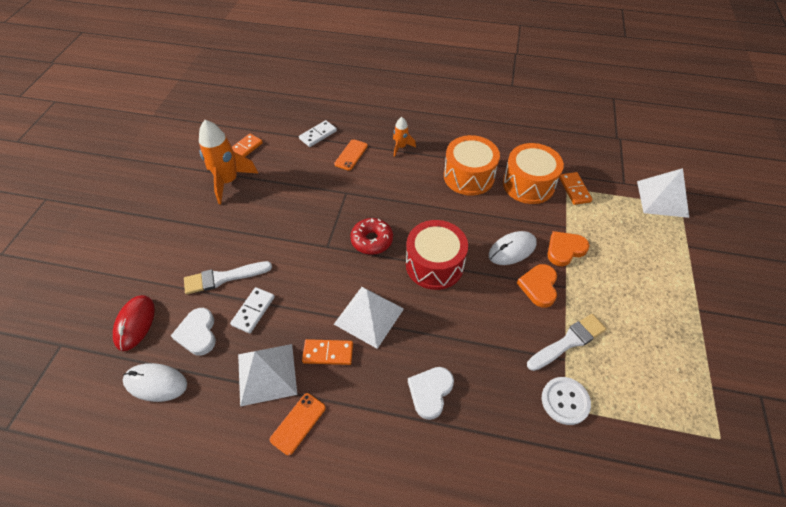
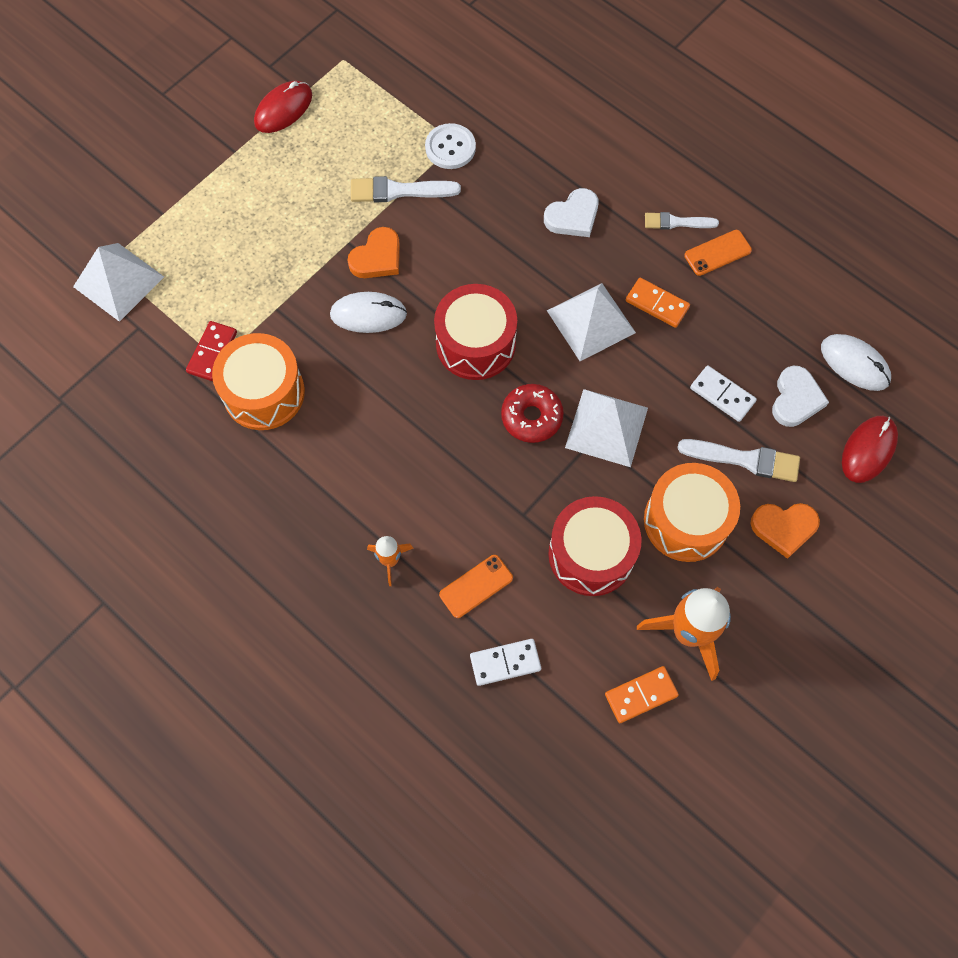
camera: 150 degrees left, 15 degrees up
white domino [230,287,275,333] -> white domino turned 75 degrees clockwise [690,365,757,422]
white pyramid [238,344,297,407] -> white pyramid moved to [565,389,648,467]
orange drum [444,135,500,195] -> orange drum moved to [644,463,740,562]
orange heart [547,231,589,266] -> orange heart moved to [751,503,820,559]
orange domino [559,172,592,205] -> red domino [186,321,237,381]
none -> red mouse [254,81,312,133]
none -> red drum [549,496,641,596]
none -> white brush [645,212,719,230]

